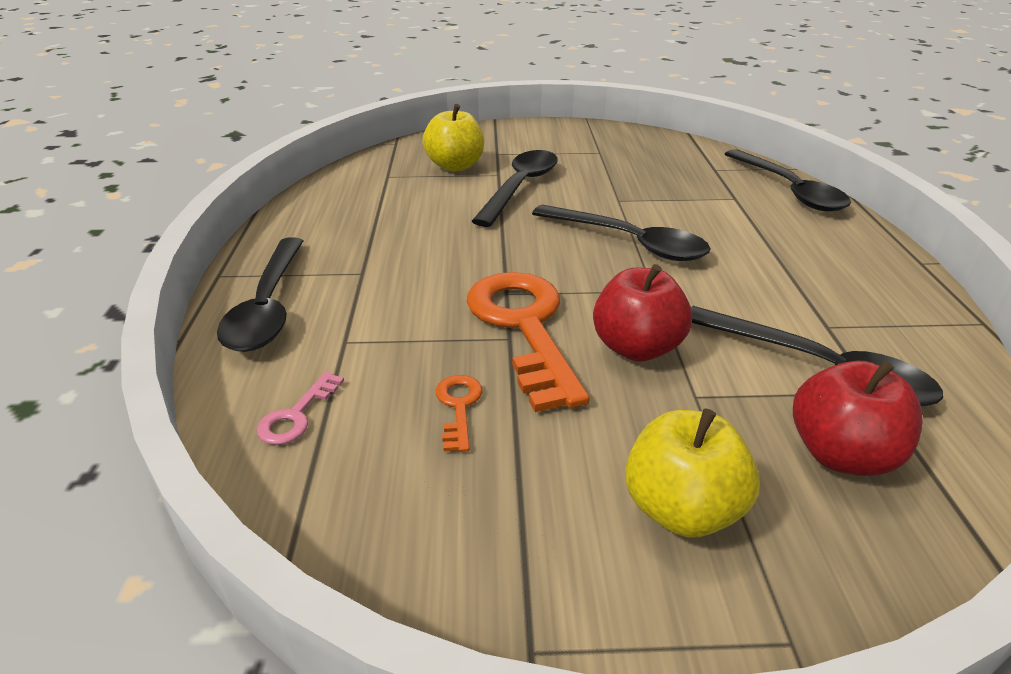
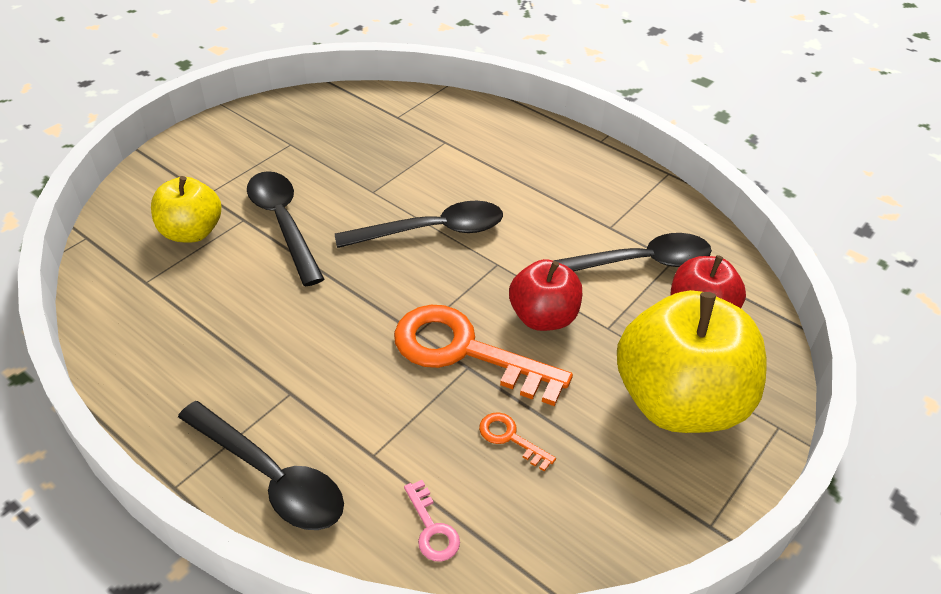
camera: 50 degrees left, 10 degrees up
yellow apple [625,408,760,537] -> yellow apple [617,290,767,433], size x1.78
black spoon [725,149,851,212] -> none

